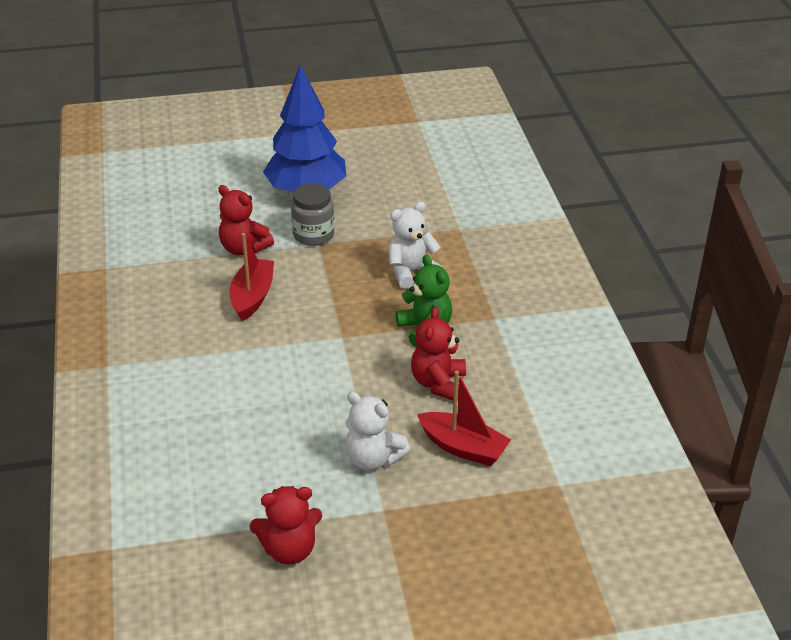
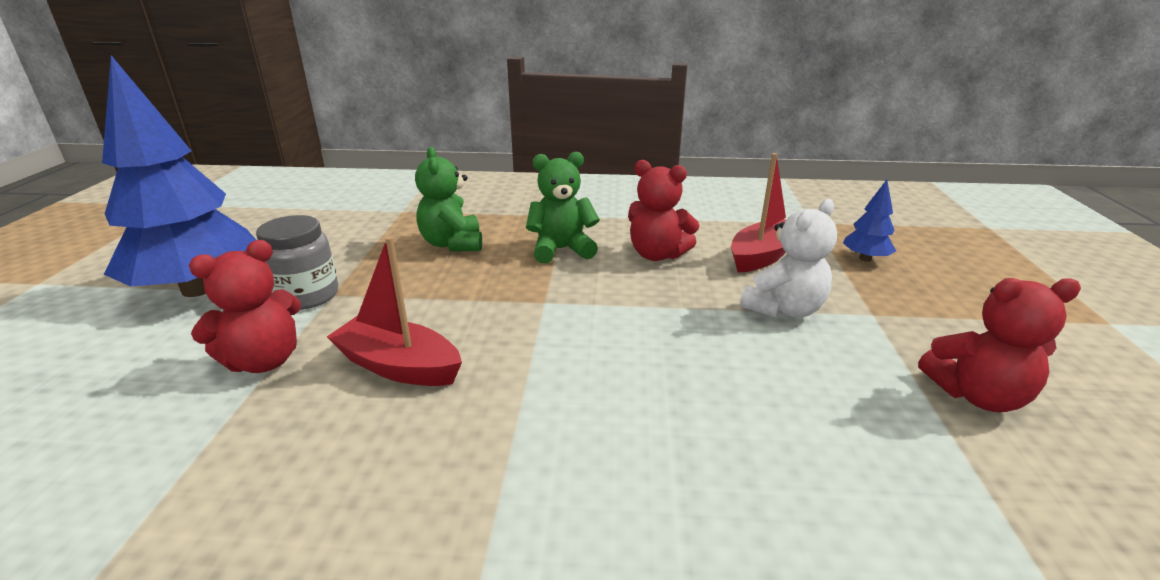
camera: 75 degrees left, 10 degrees down
red teddy bear [250,486,322,564] -> red teddy bear turned 90 degrees clockwise [918,278,1081,412]
white teddy bear [388,201,442,289] -> green teddy bear [415,147,482,251]
none -> blue tree [843,180,896,262]

